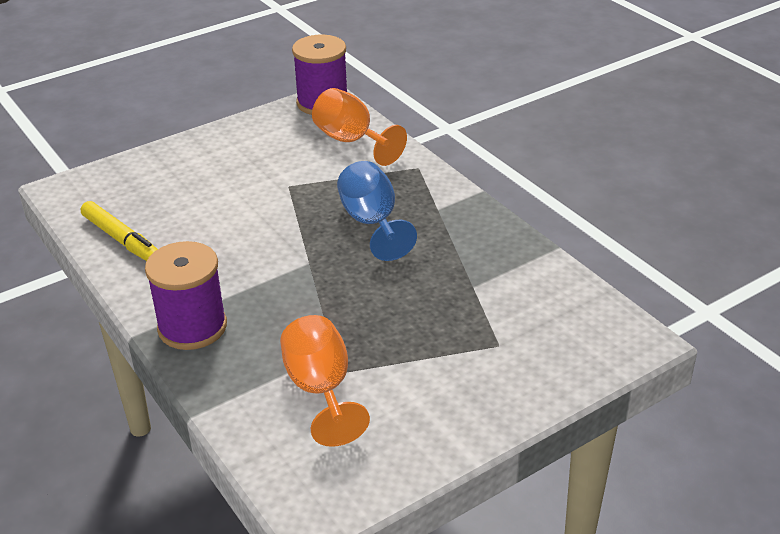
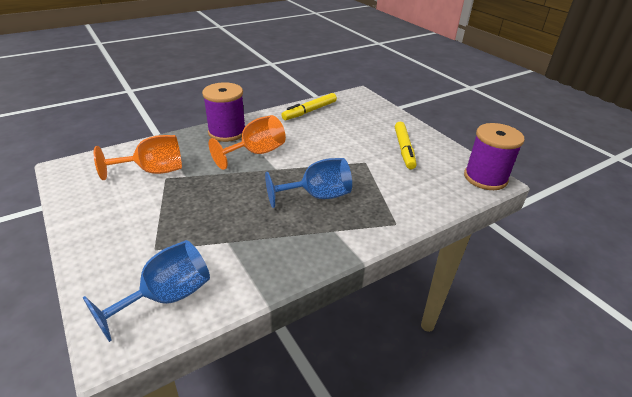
camera: 90 degrees right, 0 degrees up
orange goblet [312,88,407,166] -> orange goblet moved to [209,115,286,170]
none -> blue goblet [83,240,210,342]
none -> yellow marker [395,122,417,169]

